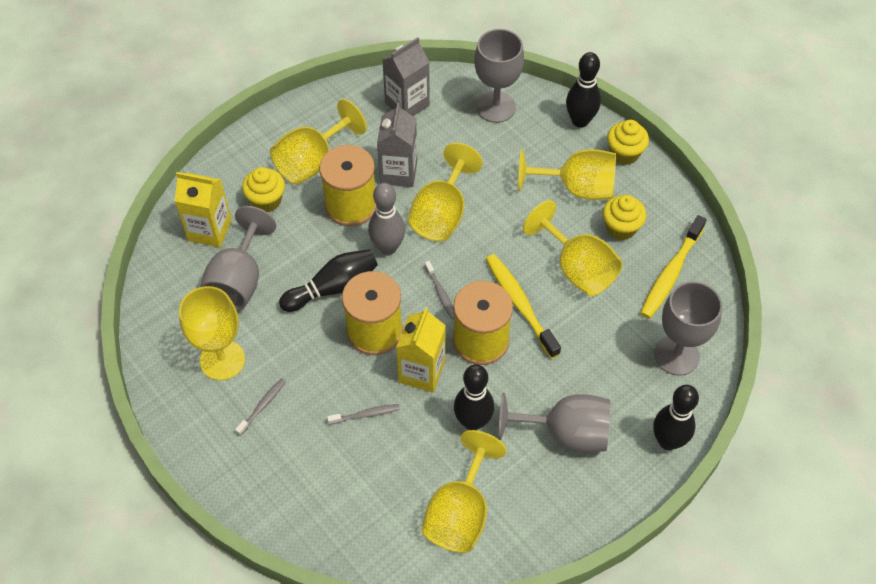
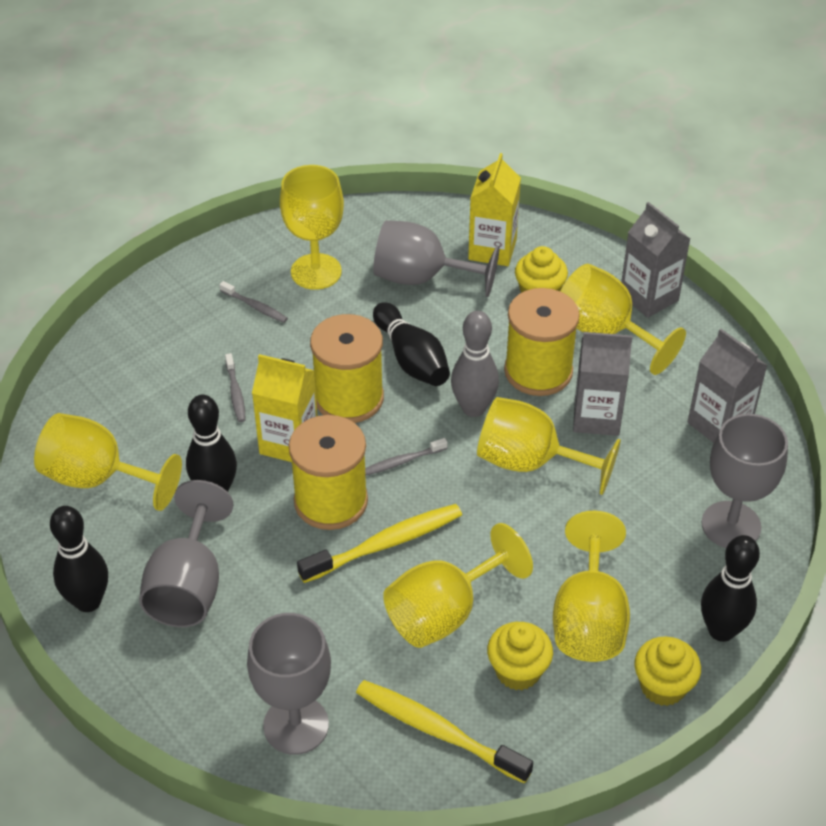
camera: 90 degrees right, 10 degrees down
black bowling pin [653,385,699,450] -> black bowling pin moved to [50,506,108,612]
none -> grey carton [621,202,690,318]

